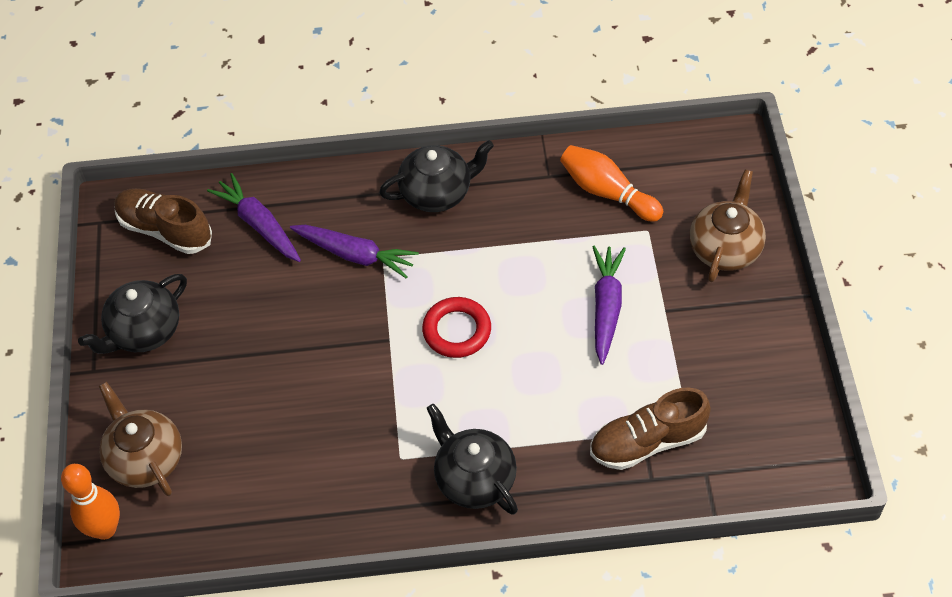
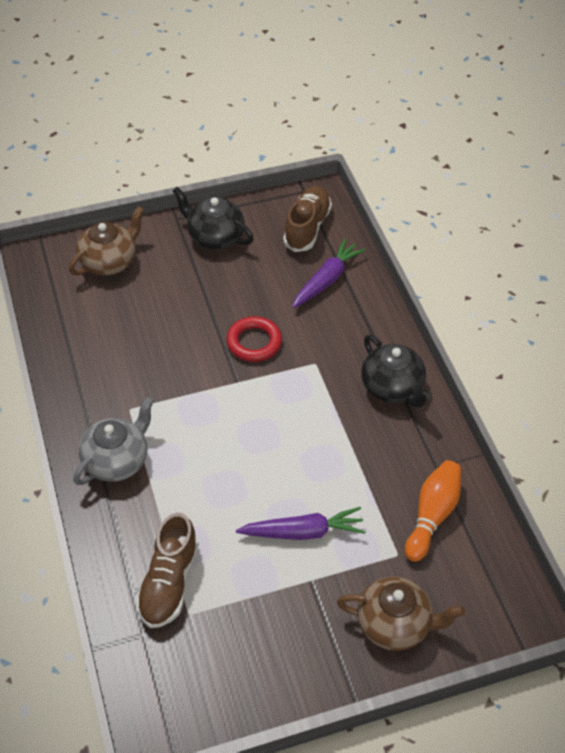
camera: 75 degrees right, 5 degrees down
orange bowling pin [61,464,120,540] -> none
purple carrot [290,225,419,279] -> none
red ring [422,297,491,358] -> red ring moved to [226,316,282,362]
black teapot [427,404,518,515] -> grey teapot [73,397,154,485]
brown shoe [590,388,711,470] -> brown shoe turned 135 degrees counterclockwise [136,513,199,628]

